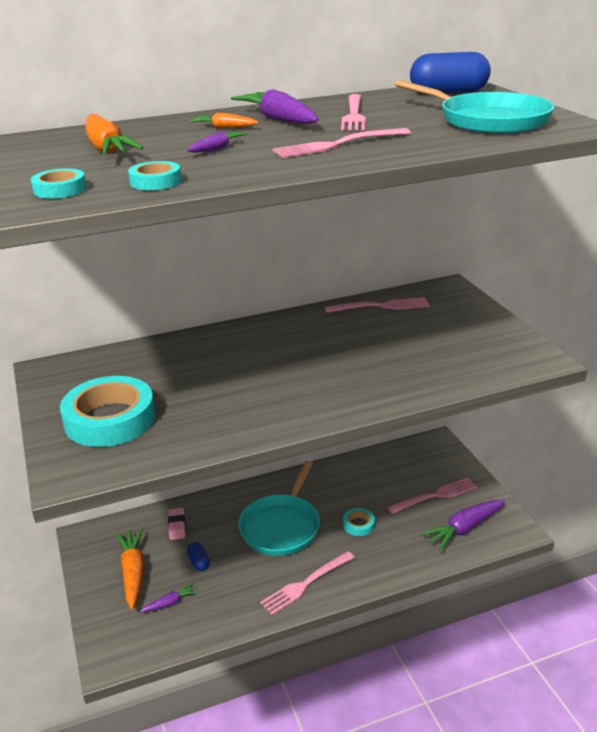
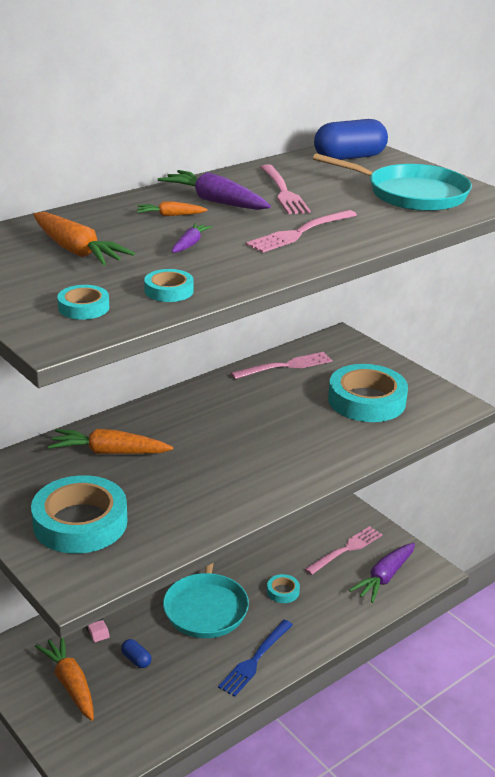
camera: 20 degrees left, 0 degrees up
purple carrot [140,582,198,612] -> none
pink fork [260,551,355,615] -> blue fork [218,620,293,697]
none -> orange carrot [48,429,173,454]
none -> turquoise tape [328,364,408,422]

